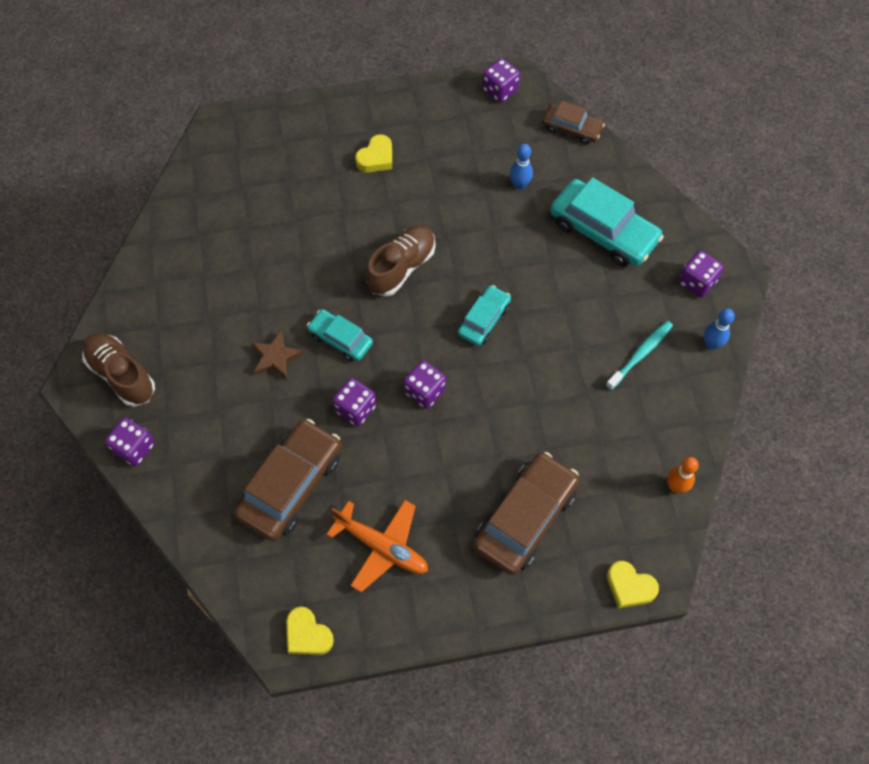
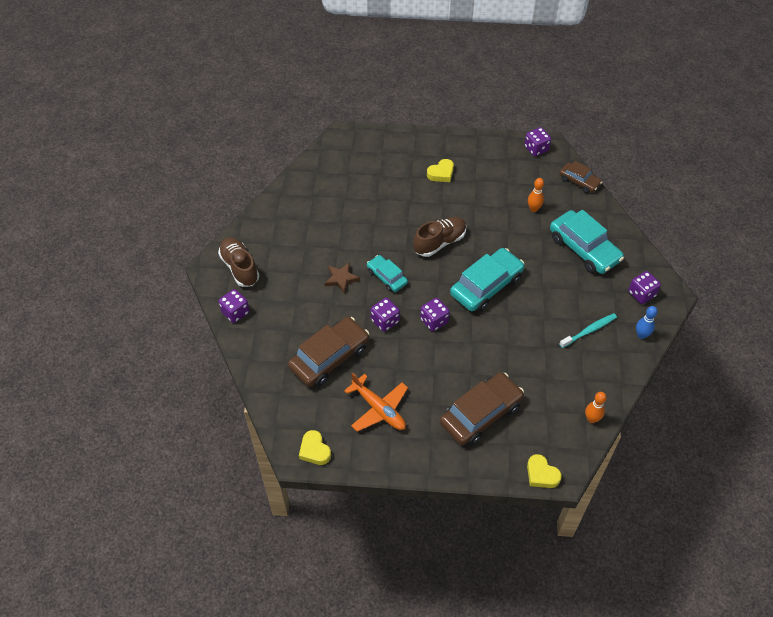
camera: 15 degrees right, 10 degrees down
turquoise car [458,285,511,346] -> turquoise car [450,248,524,312], size x1.75
blue bowling pin [510,144,533,190] -> orange bowling pin [528,178,544,212]

